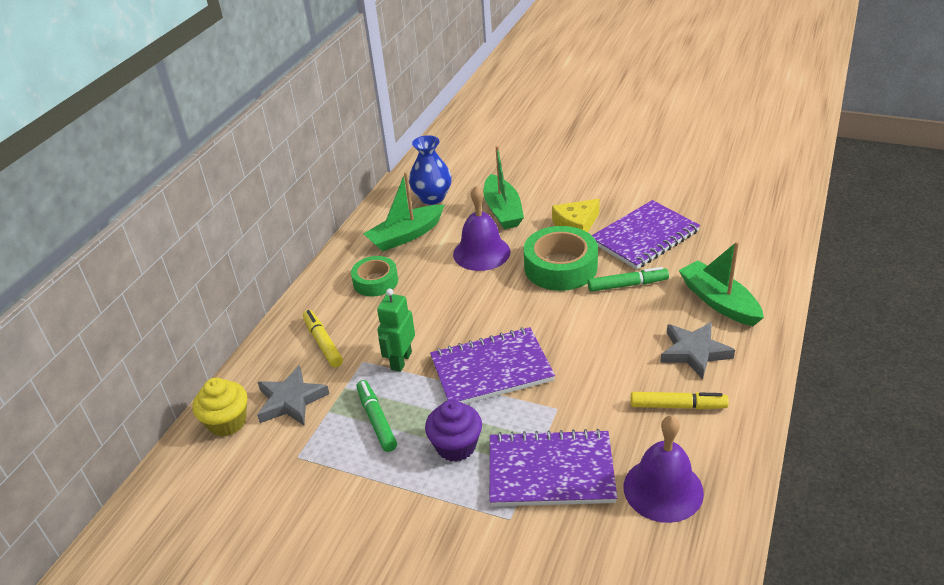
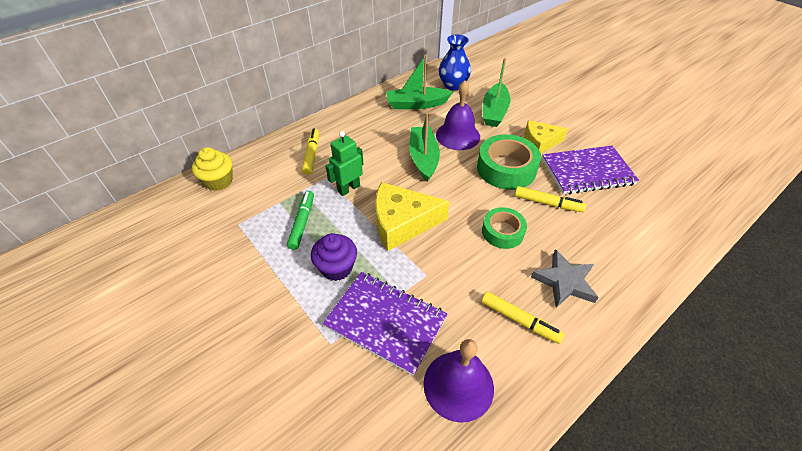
camera: 25 degrees right, 10 degrees up
grey star [257,365,329,425] -> none
green tape [351,256,398,297] -> green tape moved to [482,207,527,249]
purple notebook [430,327,555,404] -> yellow cheese [375,182,449,251]
green marker [587,267,669,292] -> yellow marker [515,186,586,212]
green boat [679,241,764,326] -> green boat moved to [409,113,440,182]

